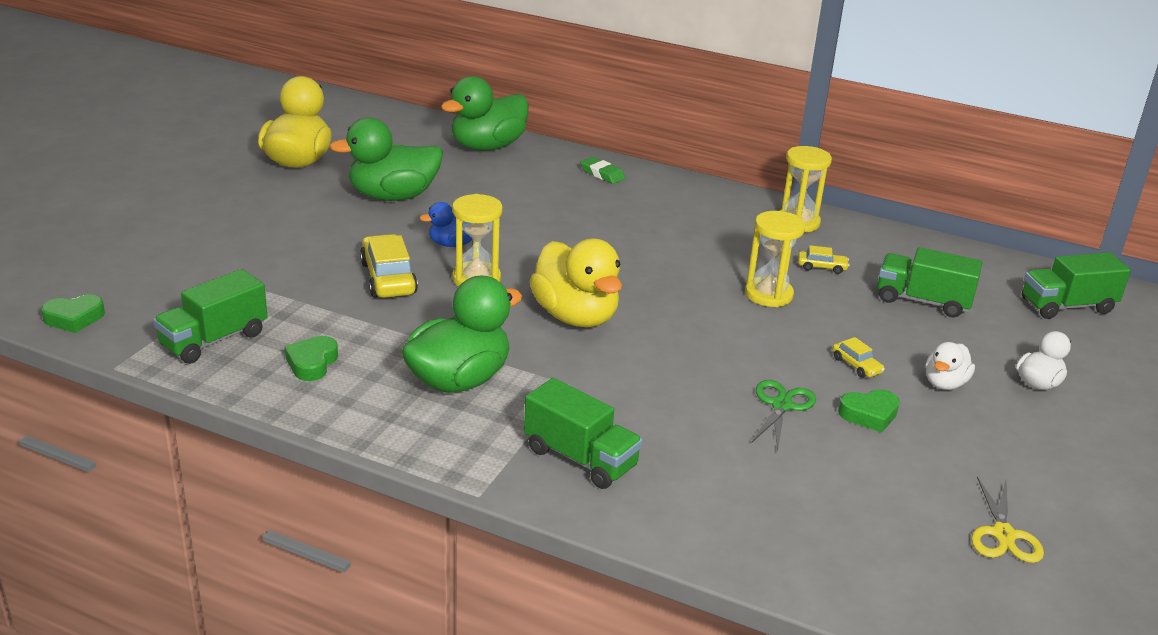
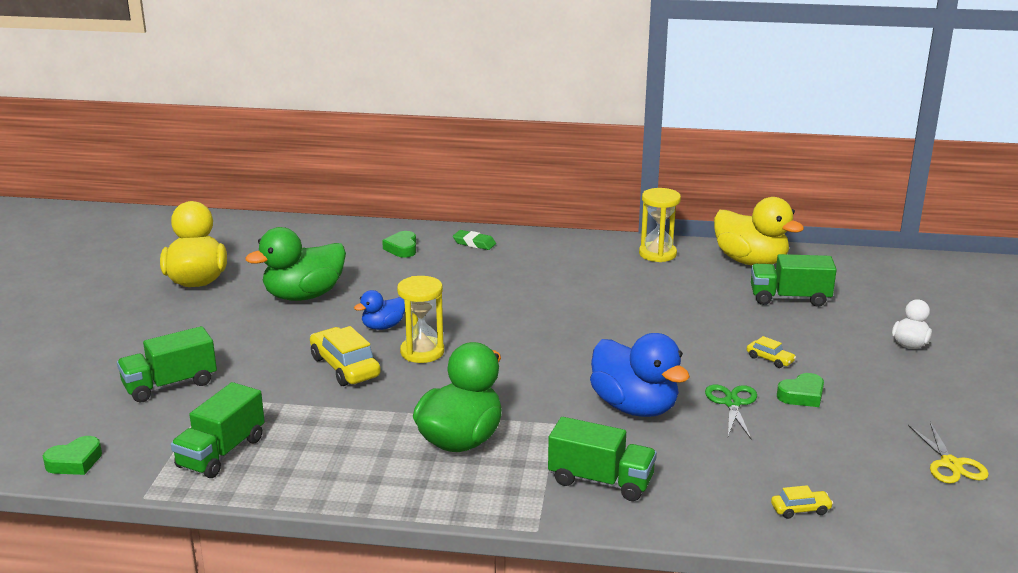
camera: 15 degrees left, 5 degrees down
green heart [285,336,338,381] -> green heart moved to [382,231,416,258]
green duck [441,76,529,151] -> none
yellow duck [530,238,622,327] -> yellow duck moved to [714,197,804,265]
yellow hourglass [745,211,805,307] -> none
yellow car [798,245,849,274] -> yellow car moved to [771,485,833,519]
white duck [925,342,975,390] -> none
green truck [1022,252,1131,319] -> green truck moved to [117,326,217,403]
none -> blue duck [590,333,690,417]

